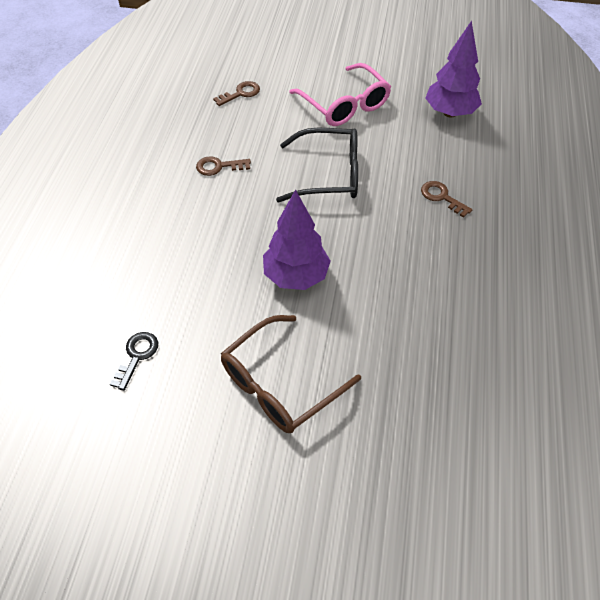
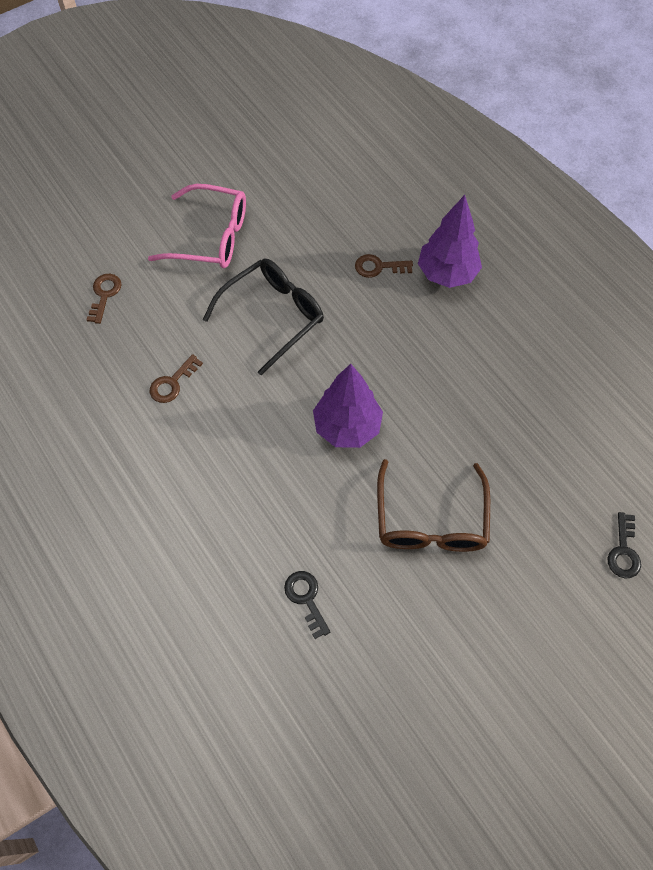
camera: 45 degrees left, 10 degrees up
purple tree [426,21,482,117] -> purple tree moved to [418,195,482,288]
none -> black key [608,512,641,578]

